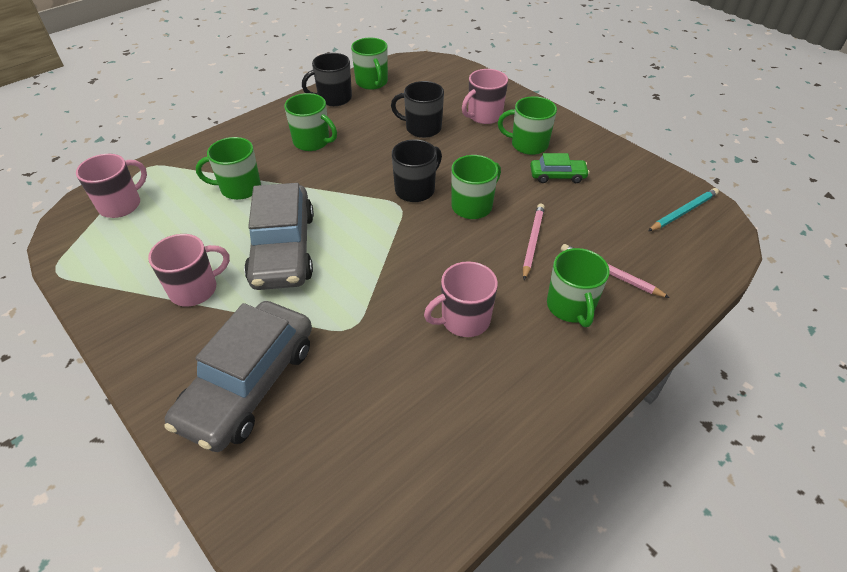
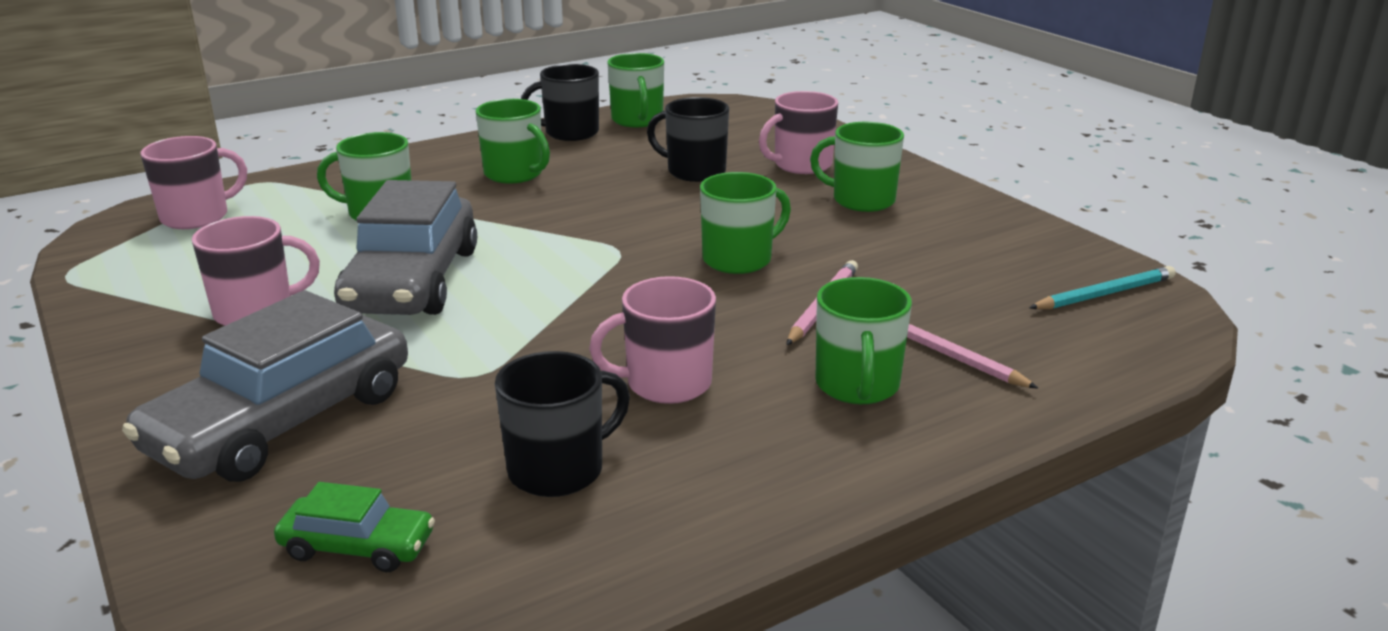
camera: 10 degrees right, 20 degrees down
black mug [392,139,442,202] -> black mug moved to [495,351,630,497]
green car [530,153,589,183] -> green car moved to [274,482,435,572]

